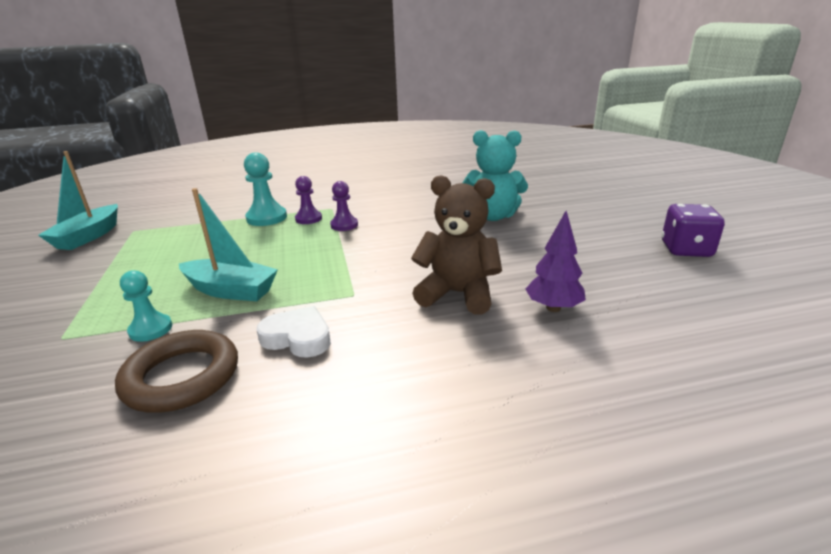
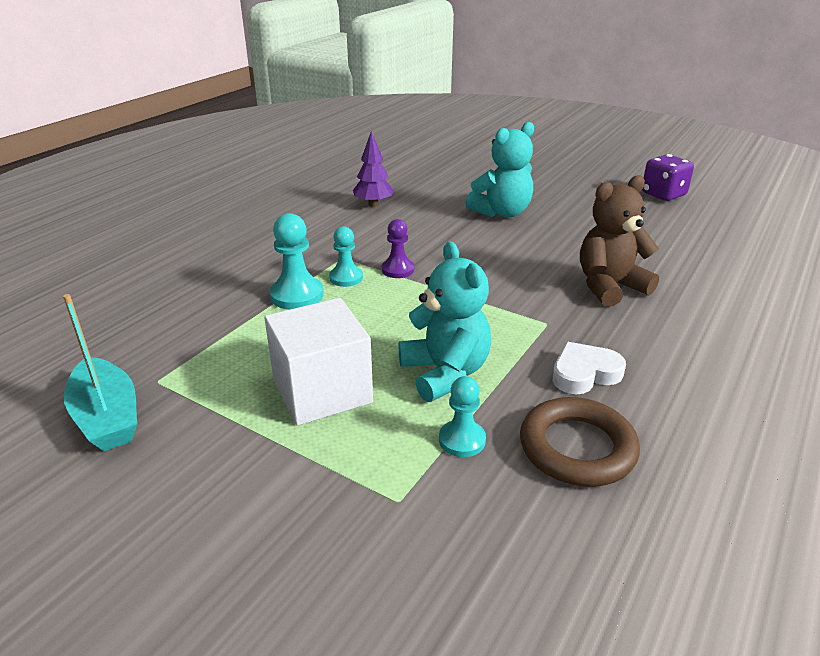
camera: 45 degrees left, 5 degrees up
turquoise boat [179,188,278,301] -> turquoise teddy bear [398,241,491,402]
purple pawn [295,176,322,224] -> turquoise pawn [329,226,363,287]
purple tree [525,211,586,312] -> purple tree moved to [353,131,394,206]
none -> white cube [264,298,373,426]

